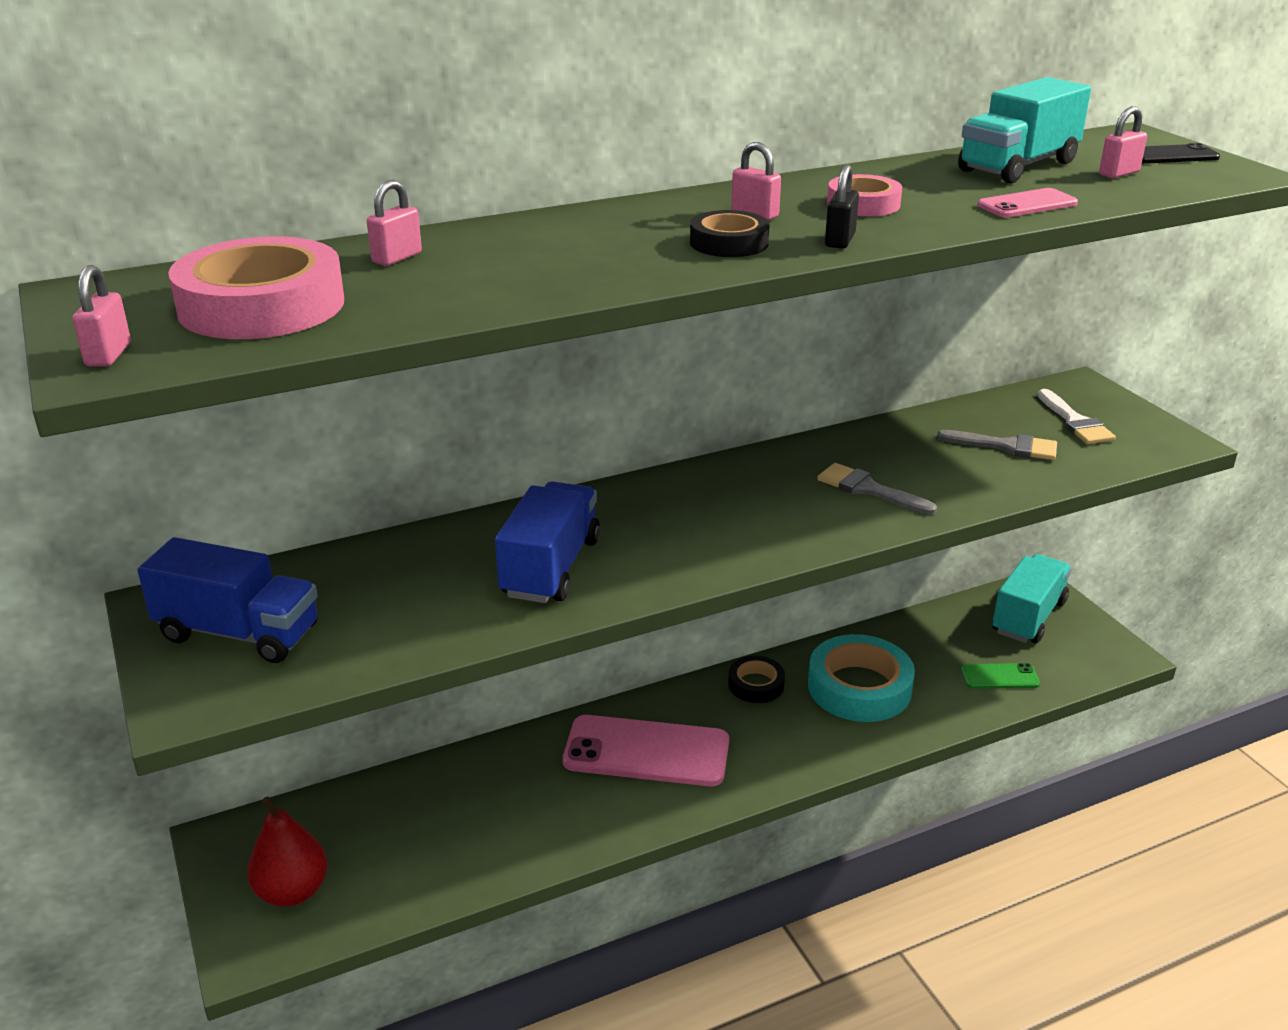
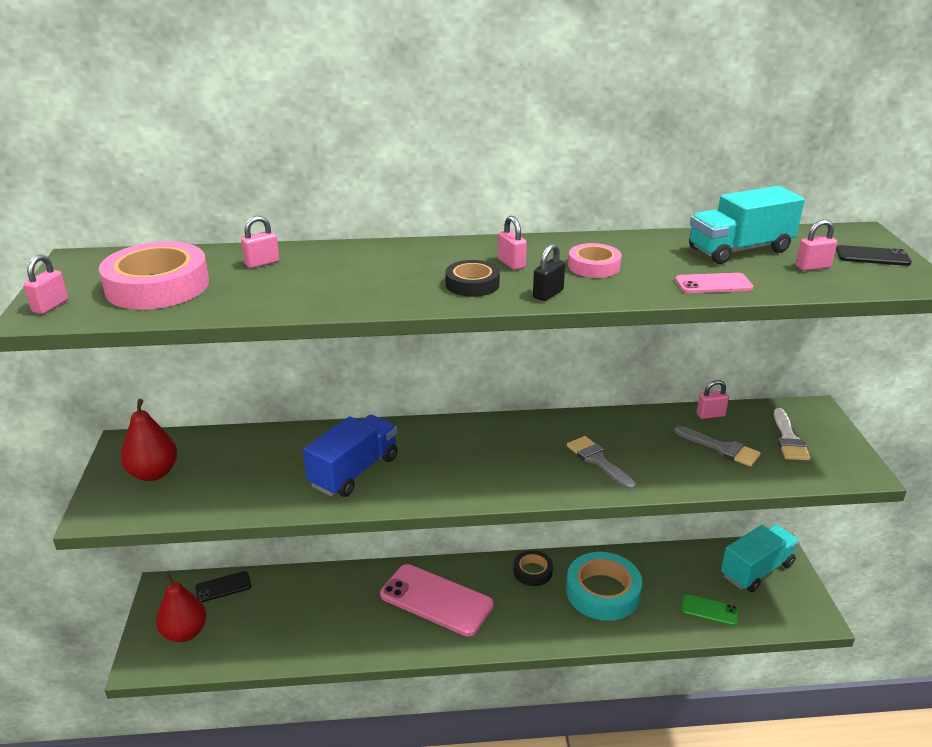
camera: 20 degrees right, 0 degrees up
blue truck [137,537,318,663] -> red pear [121,399,178,481]
none -> black phone [195,571,251,602]
none -> pink padlock [696,380,729,419]

